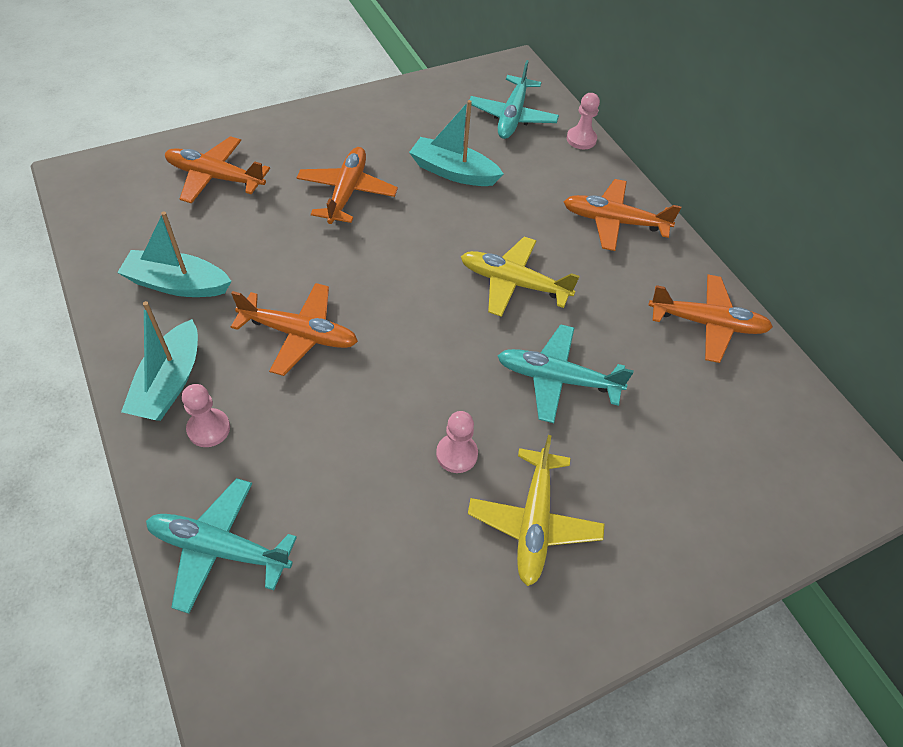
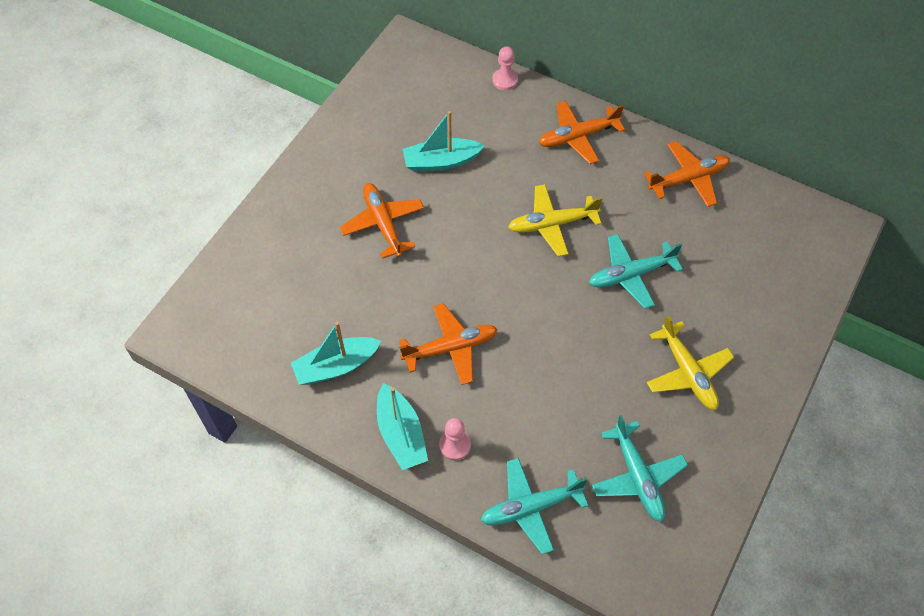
camera: 30 degrees left, 5 degrees up
orange plane [165,136,270,203] -> none
pink pawn [436,411,478,473] -> none
turquoise plane [469,60,559,139] -> turquoise plane moved to [592,415,688,522]

